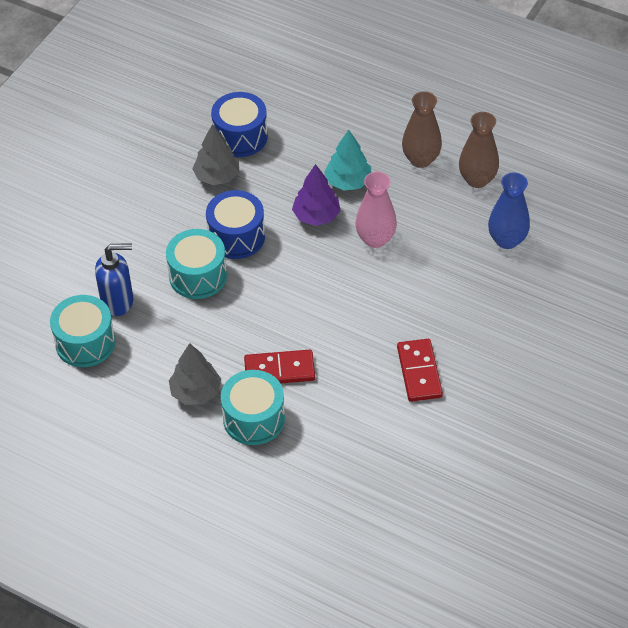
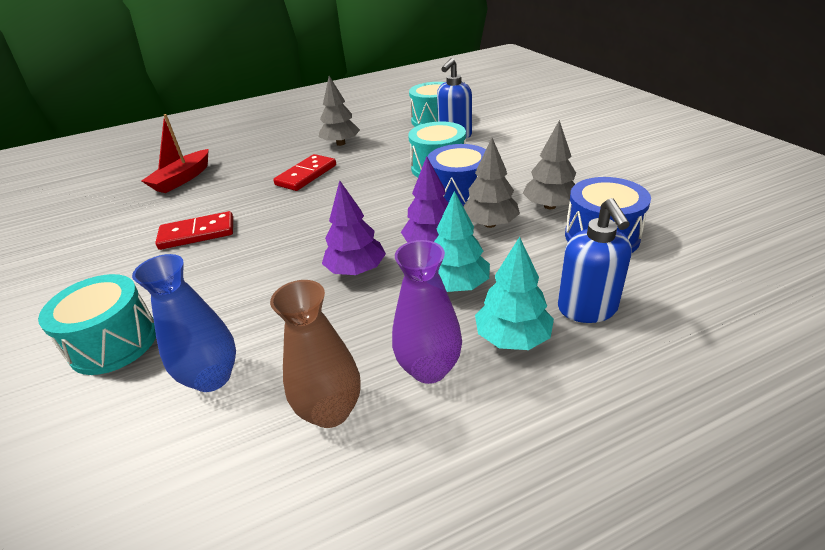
camera: 130 degrees right, 15 degrees down
turquoise drum [221,370,285,445] -> turquoise drum moved to [38,274,156,375]
pink vase [355,172,397,248] -> purple tree [322,180,386,275]
red domino [397,339,443,402] -> red domino turned 45 degrees counterclockwise [155,211,233,250]
brown vase [402,92,442,168] -> purple vase [392,240,462,384]
none -> red boat [141,114,209,193]
none -> grey tree [464,138,520,228]
none -> turquoise tree [475,237,554,350]
none -> blue soap dispenser [558,198,632,323]

